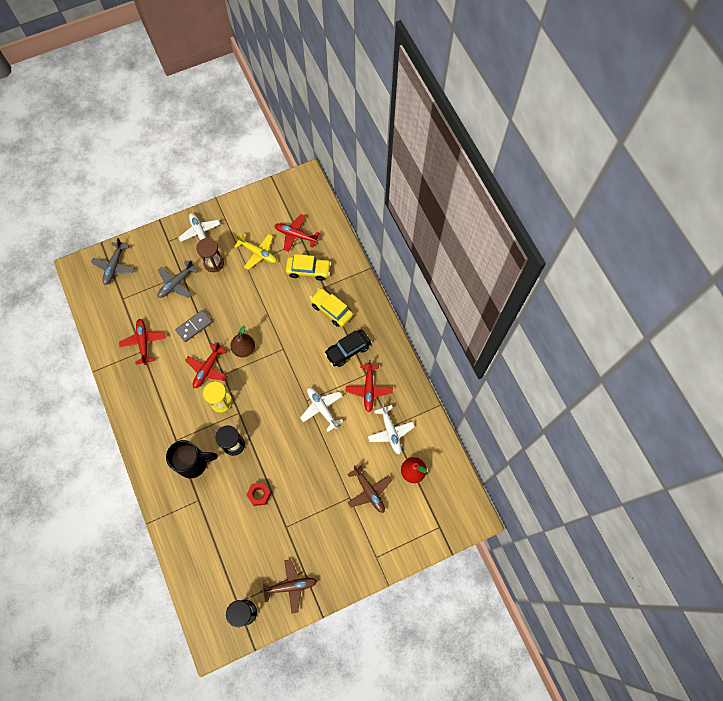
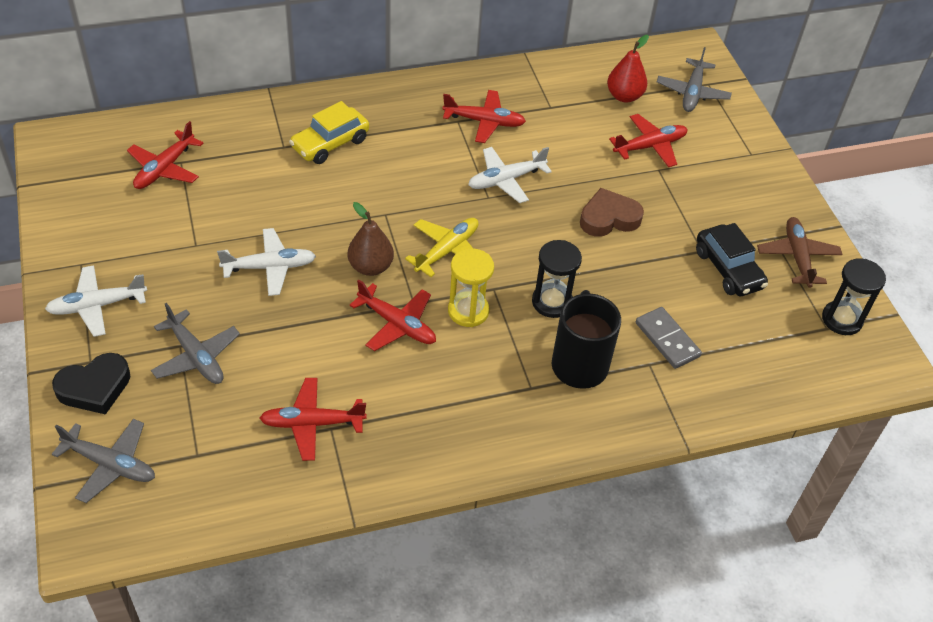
camera: 85 degrees left, 20 degrees down
grey domino [175,310,212,342] -> grey domino moved to [636,307,702,369]
brown hourglass [196,238,224,272] -> none
yellow plane [234,233,277,270] -> yellow plane moved to [405,218,479,277]
red nut [246,483,271,506] -> none
yellow car [286,254,331,281] -> none
black car [324,330,371,367] -> black car moved to [696,223,768,296]
brown plane [347,464,392,513] -> red plane [609,114,688,167]
white plane [368,403,415,455] -> white plane moved to [217,228,316,296]
none -> black heart [52,353,130,415]
none -> brown heart [580,188,644,237]
none -> grey plane [657,47,732,112]

